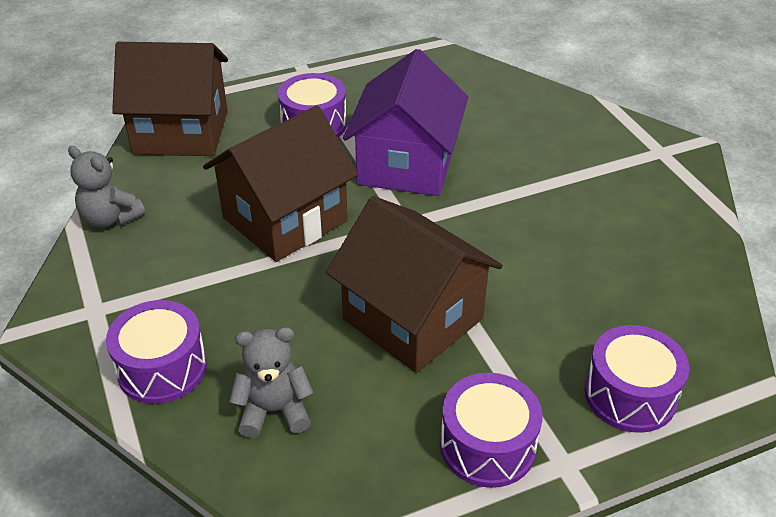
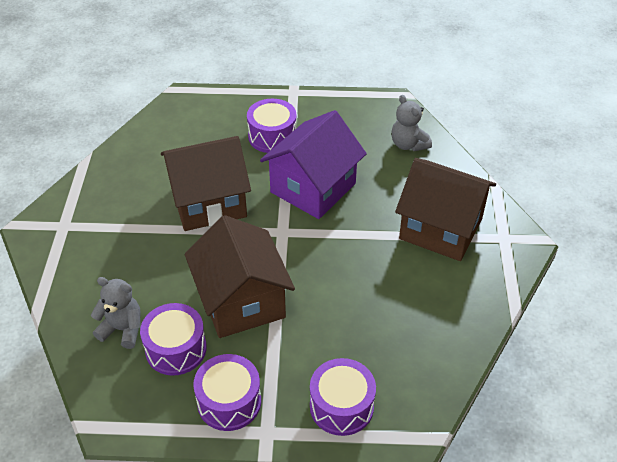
camera: 25 degrees right, 5 degrees up
grey teddy bear [68,146,145,228] -> grey teddy bear moved to [391,95,432,151]
purple drum [106,300,207,404] -> purple drum moved to [140,303,207,376]
brown house [112,42,228,156] -> brown house moved to [395,158,496,261]

